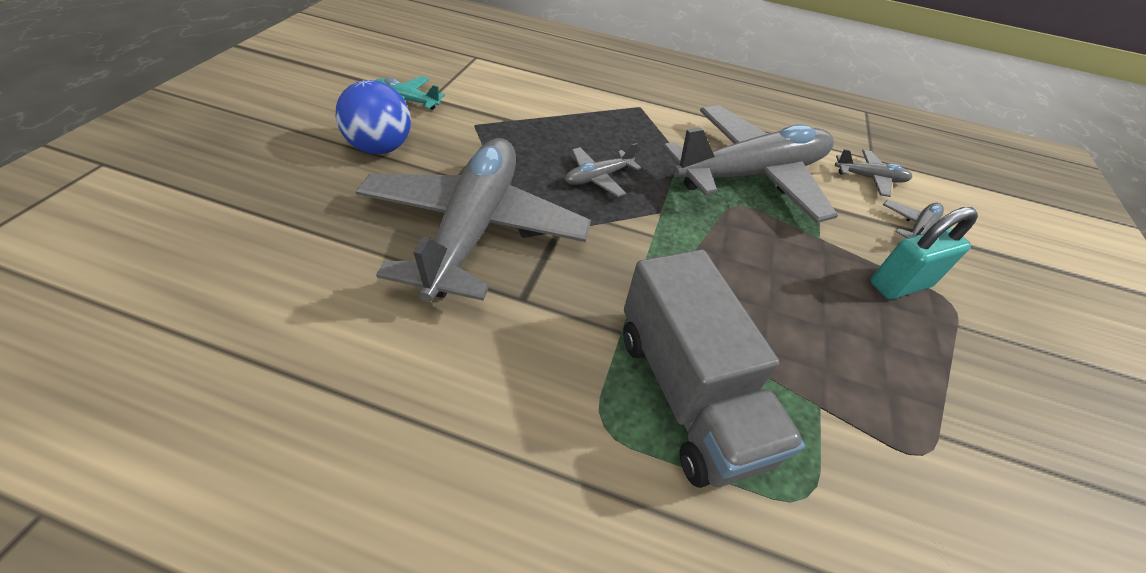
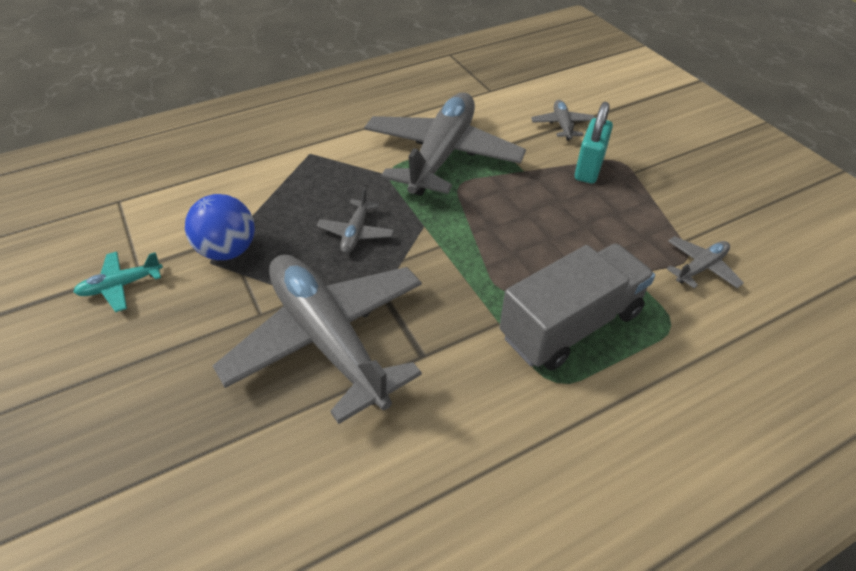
camera: 40 degrees left, 0 degrees up
blue ball [336,80,411,154] -> blue ball moved to [185,194,255,260]
grey truck [623,250,805,488] -> grey truck turned 60 degrees counterclockwise [500,244,655,371]
grey plane [835,149,912,197] -> grey plane moved to [666,236,744,288]

